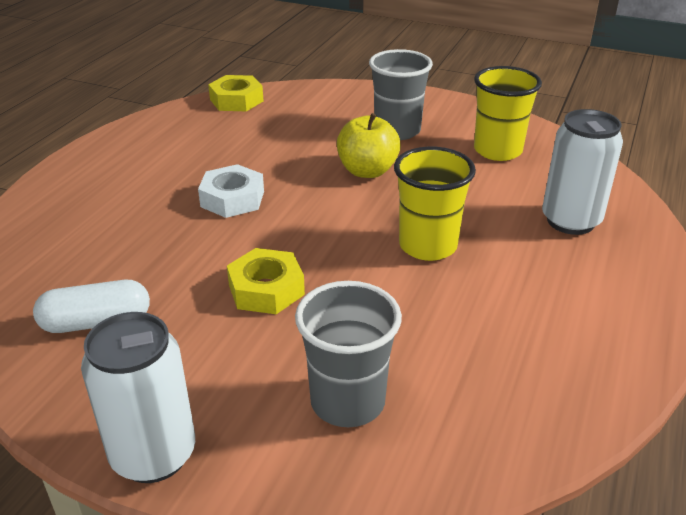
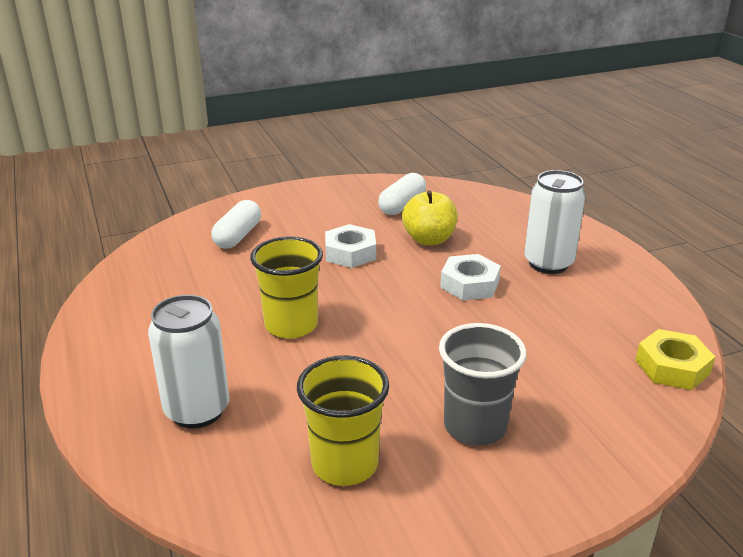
camera: 135 degrees right, 5 degrees down
white can [81,312,195,483] -> white can moved to [524,170,586,274]
yellow nut [227,248,305,314] -> white nut [325,224,376,268]
grey cup [295,281,402,427] -> white capsule [211,200,261,249]
yellow apple [337,113,401,178] -> yellow apple moved to [402,190,458,245]

